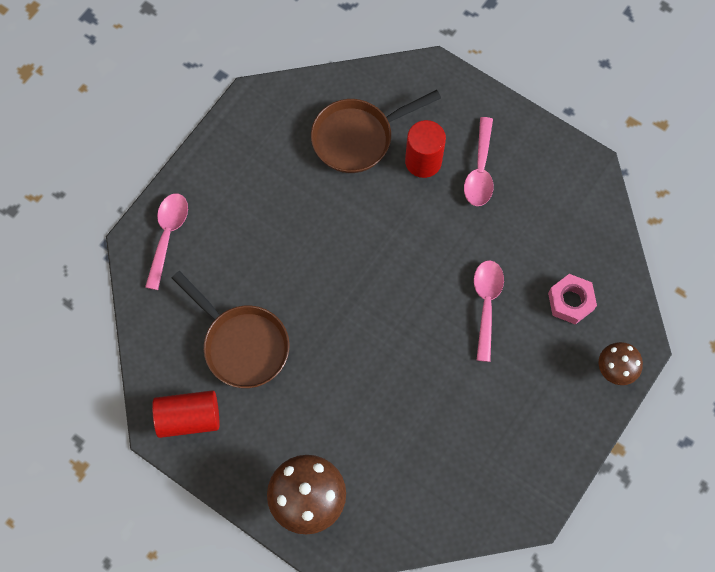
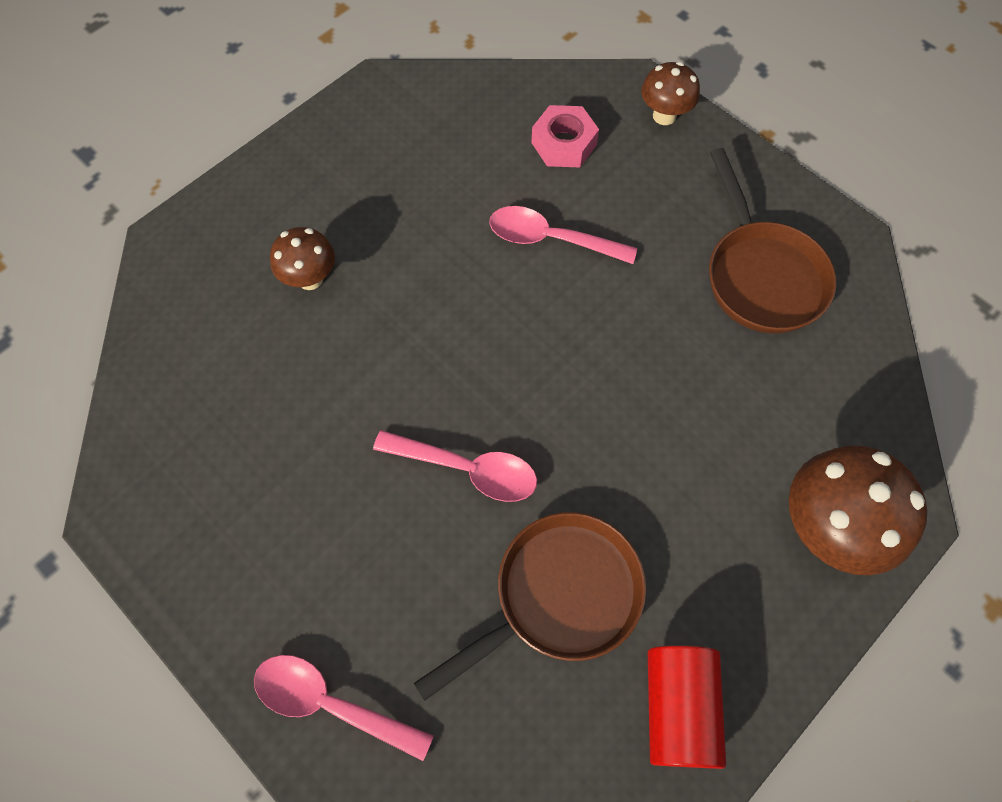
camera: 80 degrees left, 5 degrees down
brown pan [311,90,441,173] -> brown pan moved to [709,148,836,334]
red cylinder [405,120,446,178] -> brown mushroom [270,227,335,290]
pink spoon [464,117,493,206] -> pink spoon moved to [373,430,537,502]

